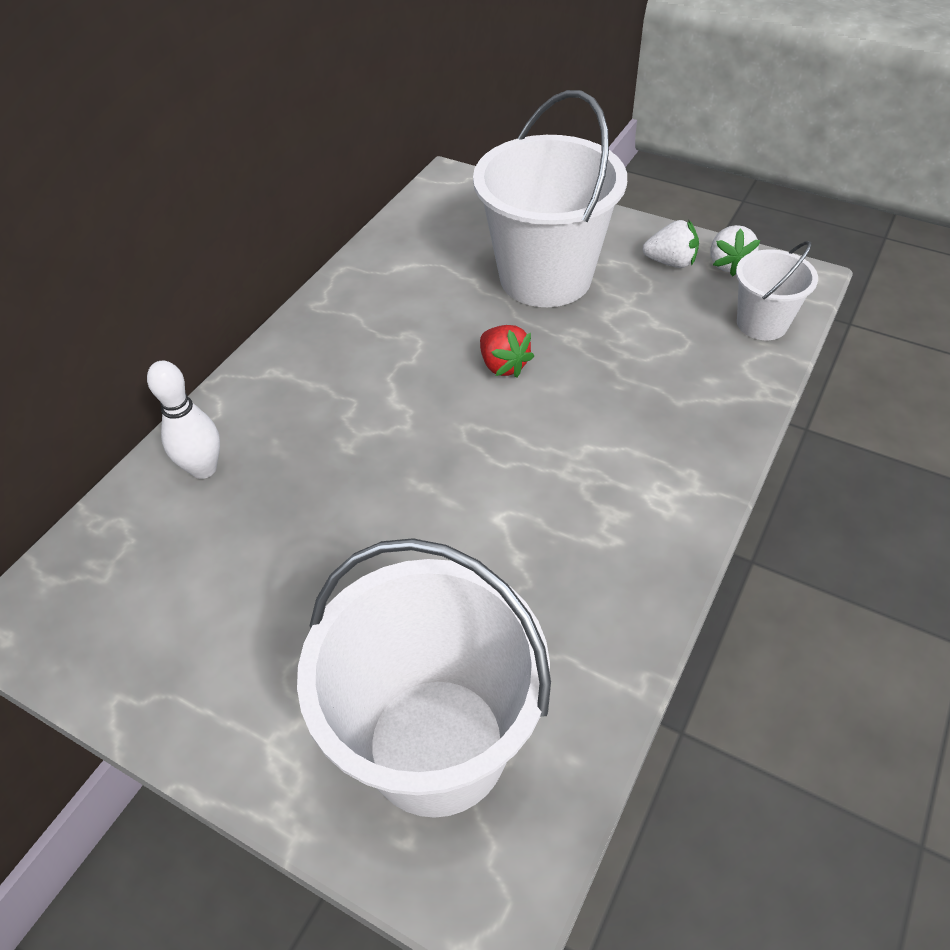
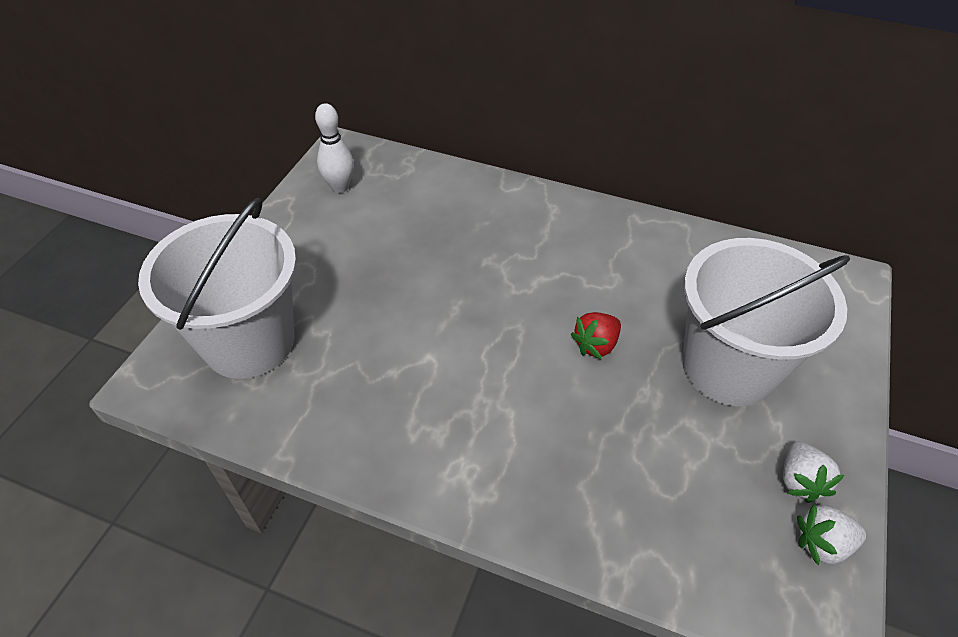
camera: 80 degrees right, 0 degrees up
white bowling pin [147,361,220,479] -> white bowling pin moved to [315,103,354,193]
white bucket [736,241,818,340] -> none

